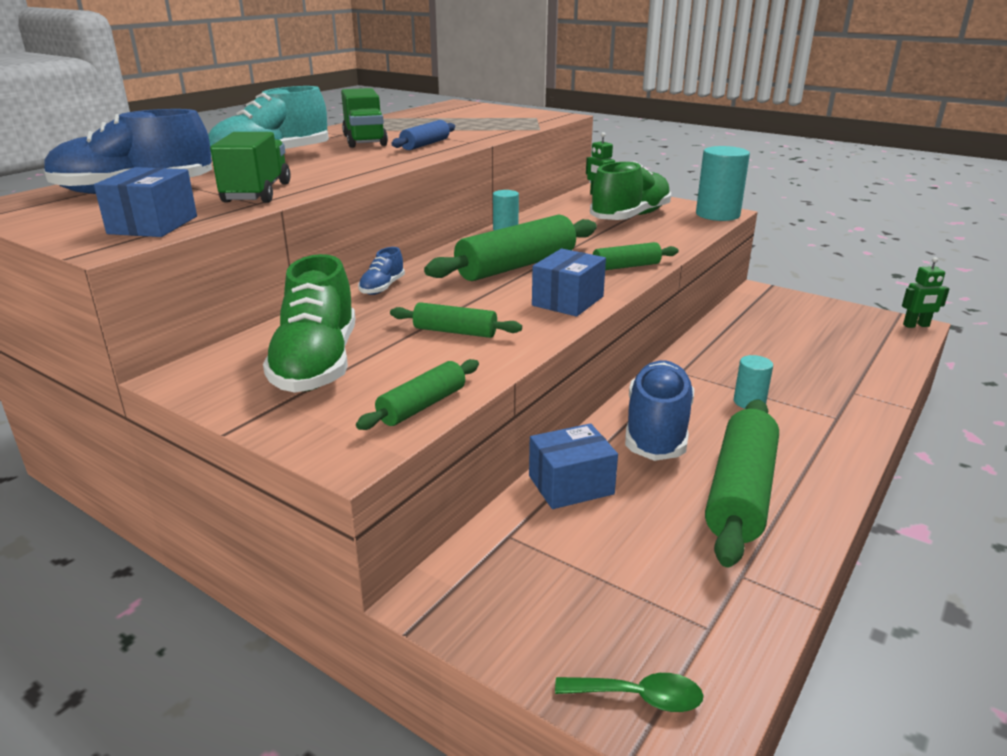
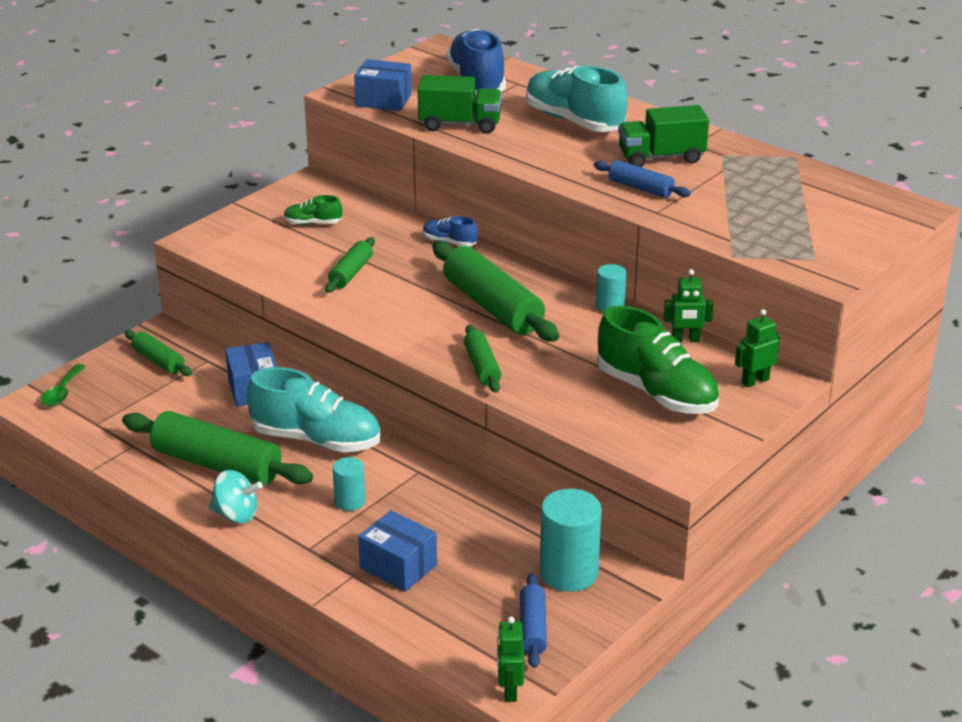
camera: 95 degrees right, 5 degrees up
green shoe [263,254,355,393] -> green shoe [284,195,342,225], size x0.47
green rolling pin [356,359,479,430] -> green rolling pin moved to [125,330,192,376]
blue box [532,249,606,317] -> blue box moved to [358,510,437,592]
blue shoe [625,360,694,461] -> turquoise shoe [247,367,380,452]
turquoise cylinder [696,146,750,221] -> turquoise cylinder moved to [540,489,602,592]
none -> turquoise spinning top [209,470,263,523]
none -> blue rolling pin [520,573,547,668]
none -> green robot [663,269,714,342]

